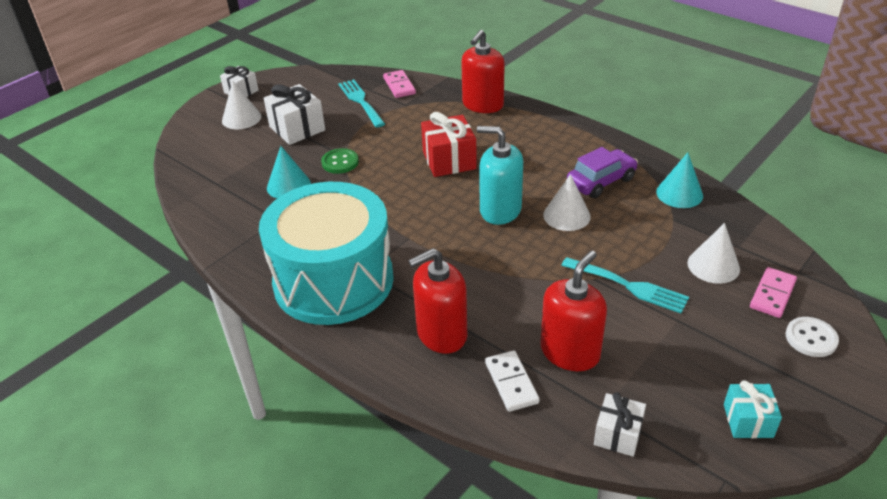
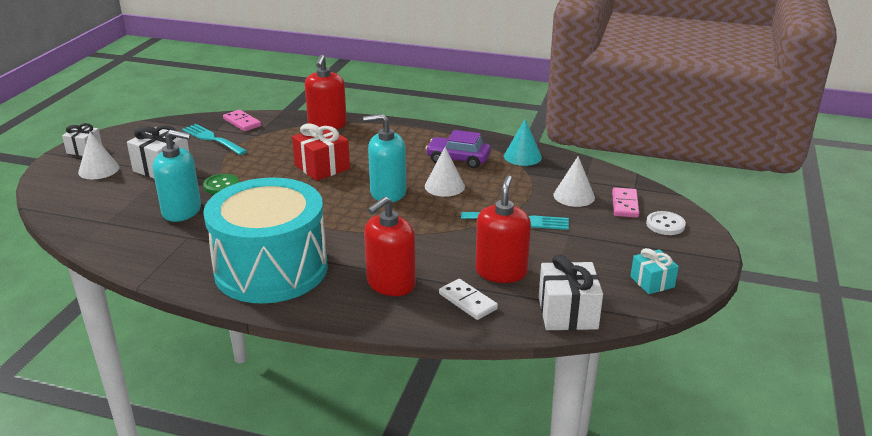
camera: 25 degrees left, 10 degrees down
turquoise cone [267,146,311,198] -> turquoise soap dispenser [153,130,201,222]
purple car [567,147,638,198] -> purple car turned 105 degrees counterclockwise [425,130,491,168]
white gift [594,392,646,457] -> white gift [539,254,603,330], size x1.58

